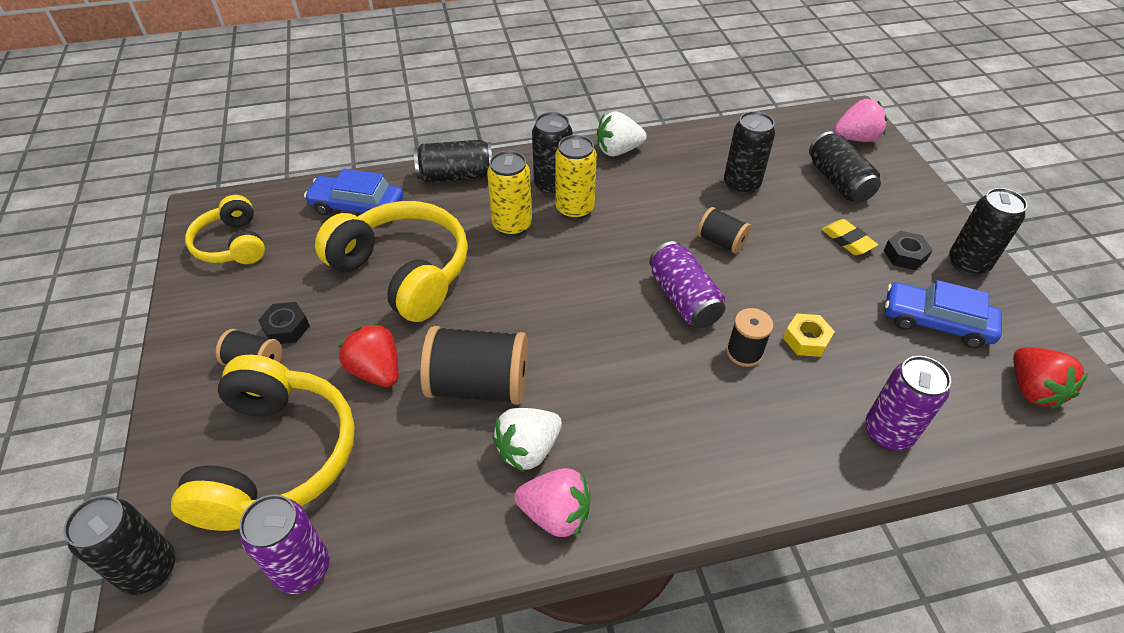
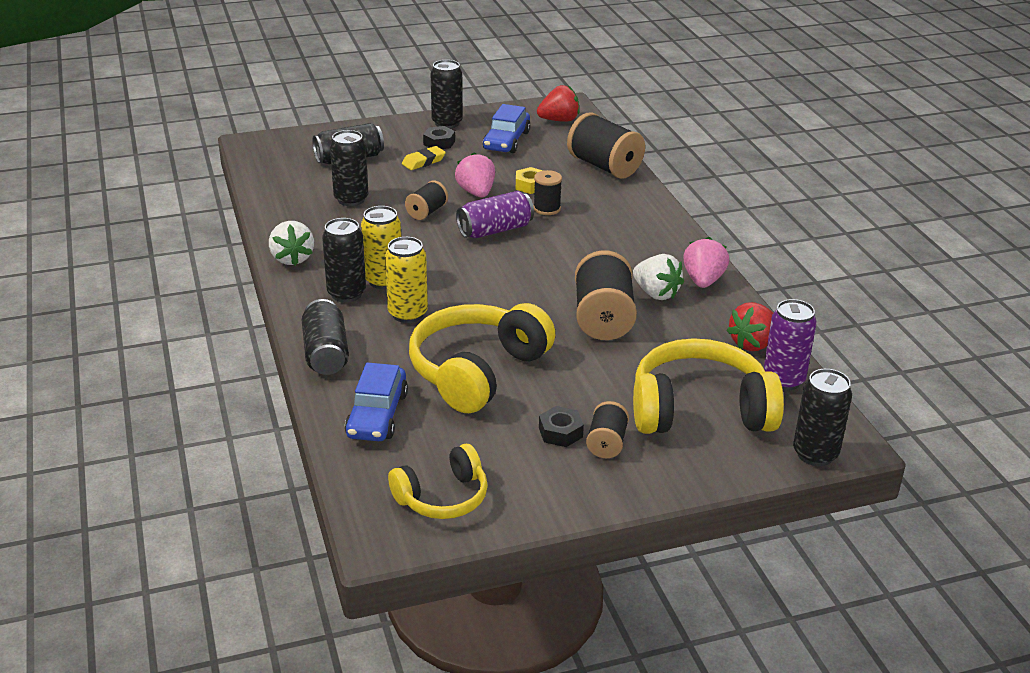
camera: 95 degrees left, 15 degrees down
red strawberry [338,322,399,387] -> red strawberry moved to [727,302,773,351]
pink strawberry [834,99,887,142] -> pink strawberry moved to [455,152,495,198]
purple can [865,356,951,451] -> black spool [567,112,645,179]

